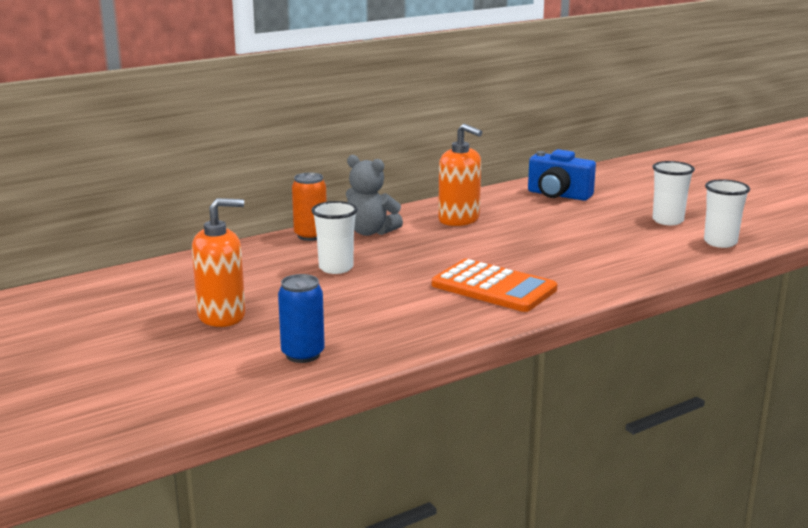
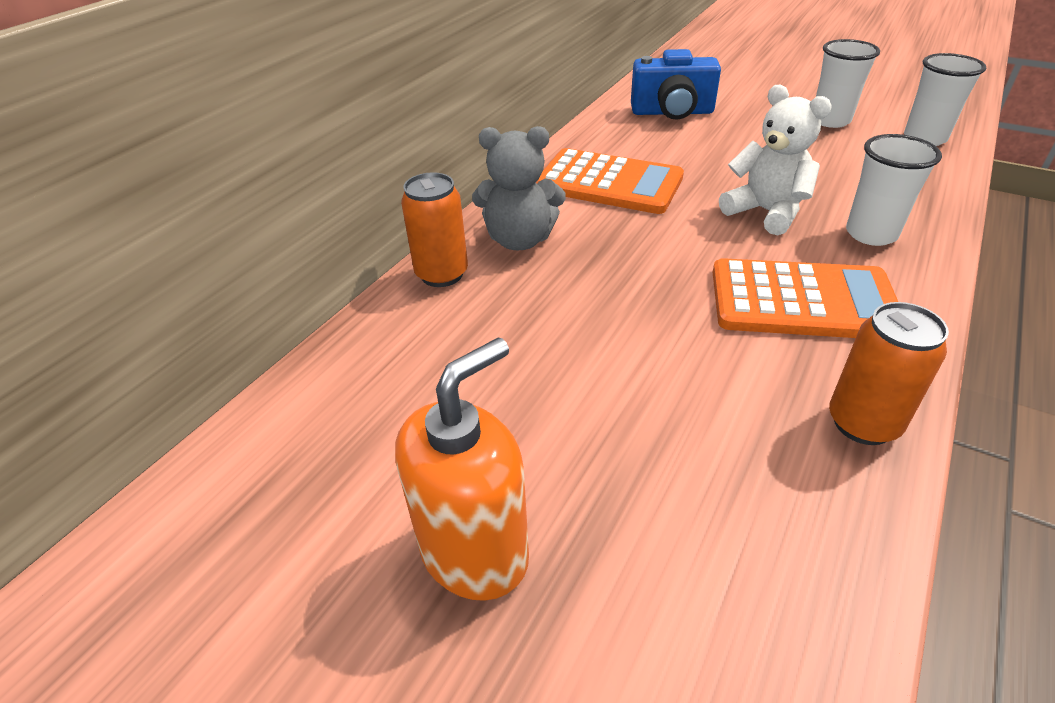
camera: 25 degrees left, 20 degrees up
blue can [278,274,325,363] -> none
white cup [311,201,358,274] -> white cup moved to [846,134,942,246]
orange soap dispenser [438,124,482,226] -> orange calculator [536,148,684,214]
none -> white teddy bear [719,85,832,235]
none -> orange can [829,302,949,445]

